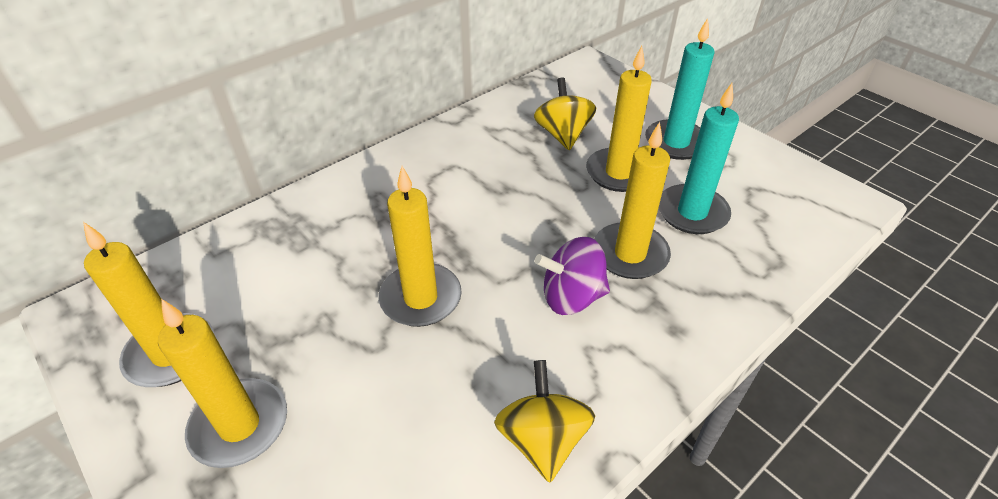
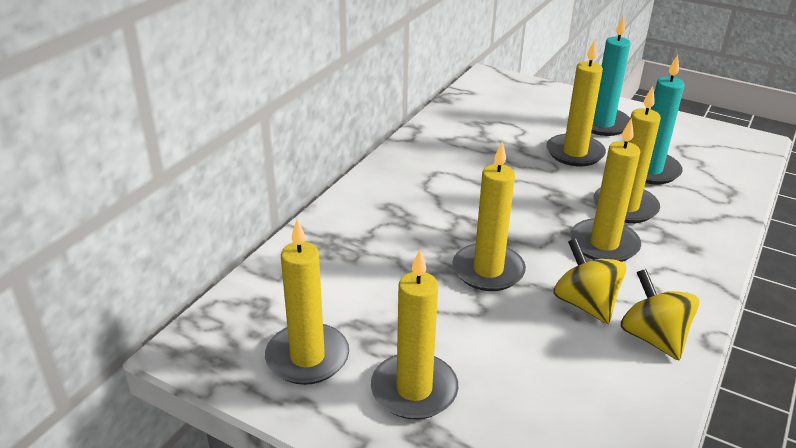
camera: 20 degrees left, 10 degrees down
yellow spinning top [534,77,596,150] -> yellow spinning top moved to [553,238,626,324]
purple spinning top [535,237,610,315] -> yellow candle [570,119,641,262]

